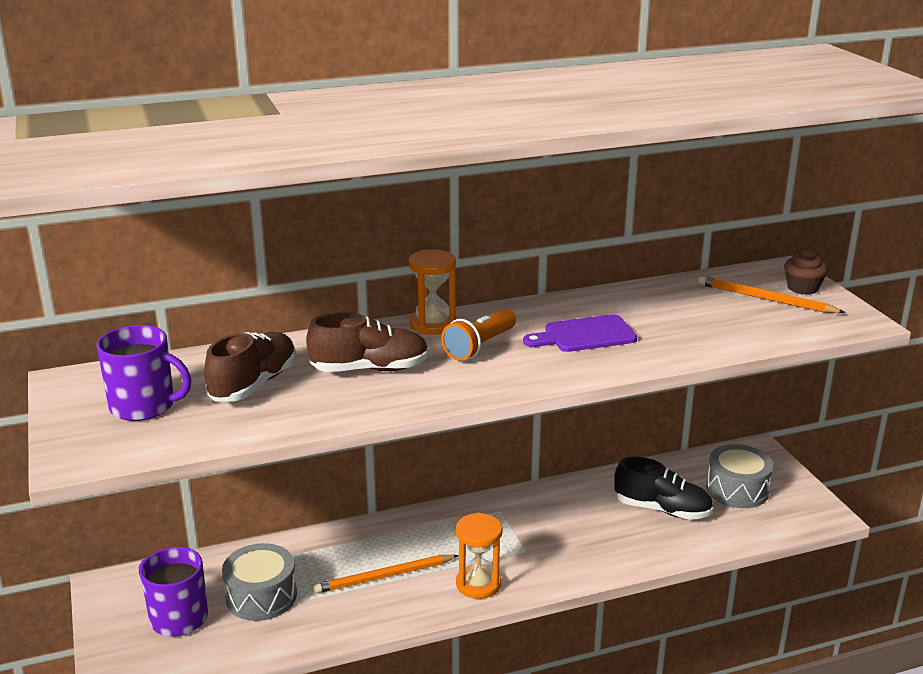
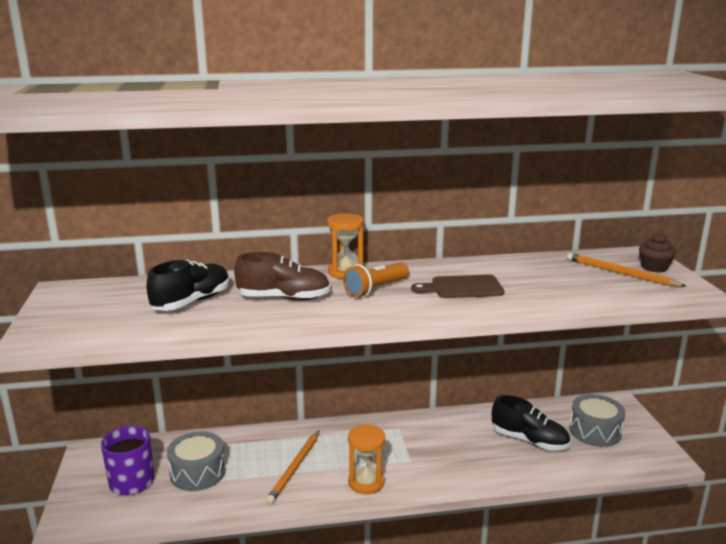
camera: 10 degrees right, 5 degrees down
purple mug [97,325,191,421] -> none
brown shoe [204,332,296,402] -> black shoe [147,260,230,311]
orange pencil [313,555,459,594] -> orange pencil turned 60 degrees counterclockwise [266,431,319,504]
purple cutting board [523,314,637,352] -> brown cutting board [411,275,504,298]

